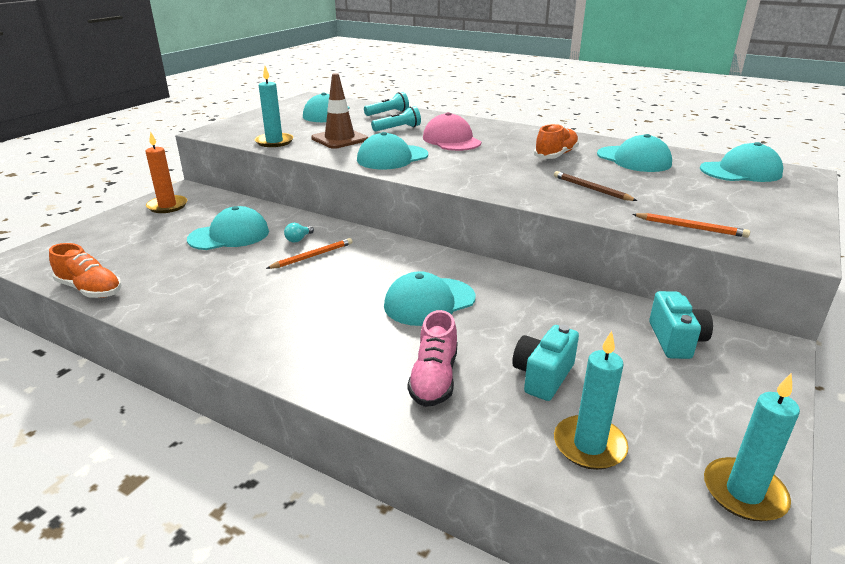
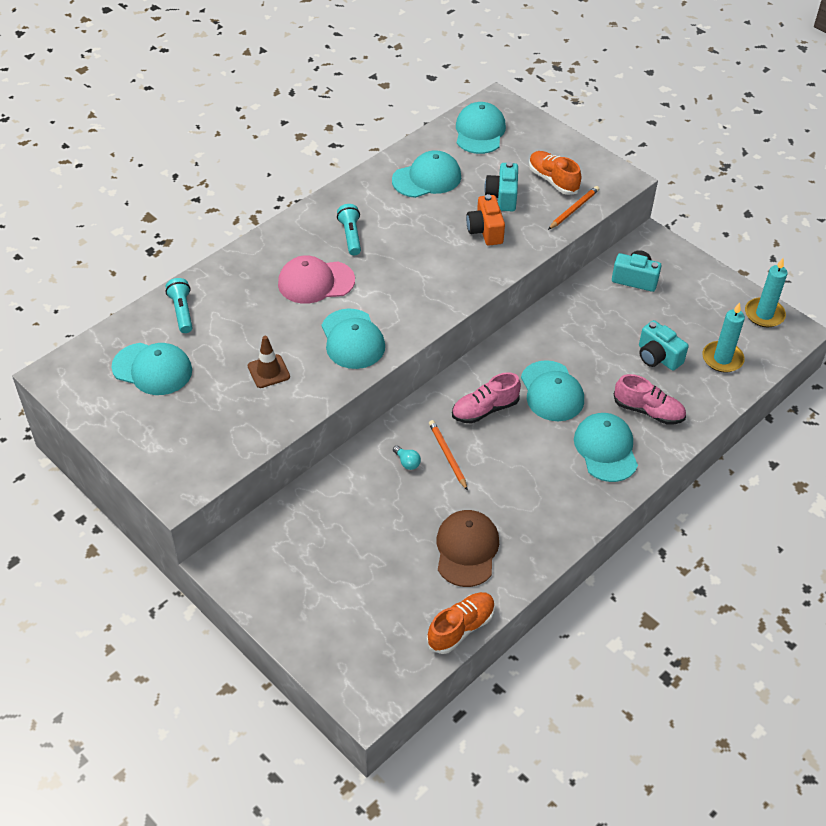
camera: 75 degrees left, 20 degrees up
orange candle [145,131,187,213] -> none
turquoise cap [187,206,269,250] -> turquoise cap moved to [574,413,638,482]
turquoise candle [255,66,293,147] -> none
brown traffic cone [311,73,368,149] -> brown traffic cone [248,336,290,388], size x0.67
turquoise flashlight [371,106,421,132] -> turquoise flashlight moved to [337,204,361,255]
orange shoe [534,124,579,159] -> orange shoe moved to [529,151,581,195]
brown pencil [554,171,637,201] -> orange camera [466,194,505,245]
none -> brown cap [436,510,499,587]
none -> pink shoe [452,372,521,424]
none -> turquoise camera [484,162,518,211]

